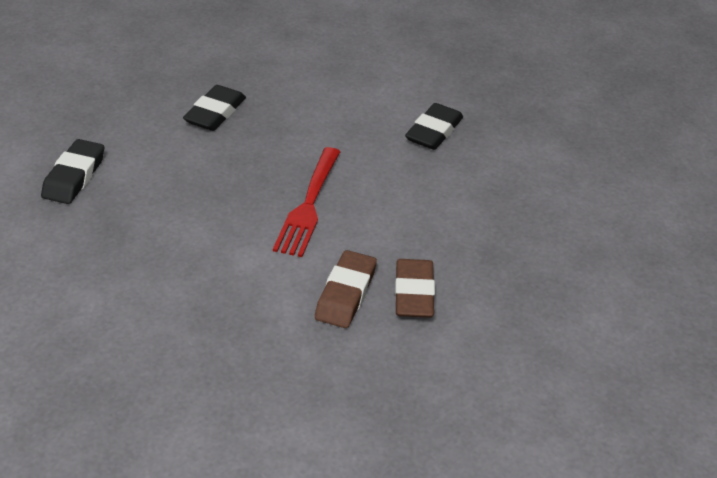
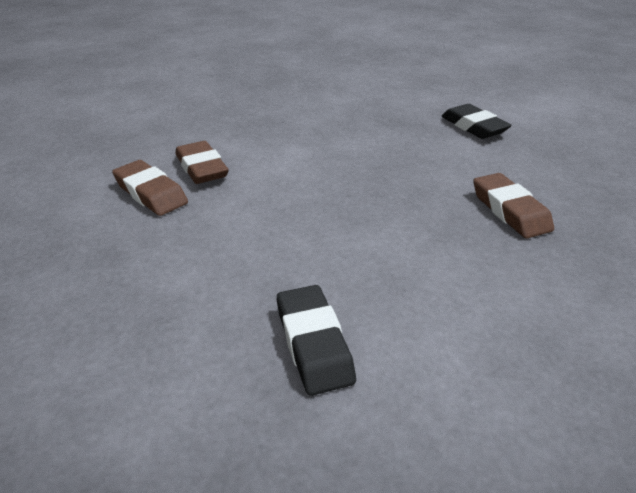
camera: 135 degrees right, 5 degrees down
black eraser [183,85,246,131] -> brown eraser [473,173,554,239]
red fork [273,147,341,257] -> none

